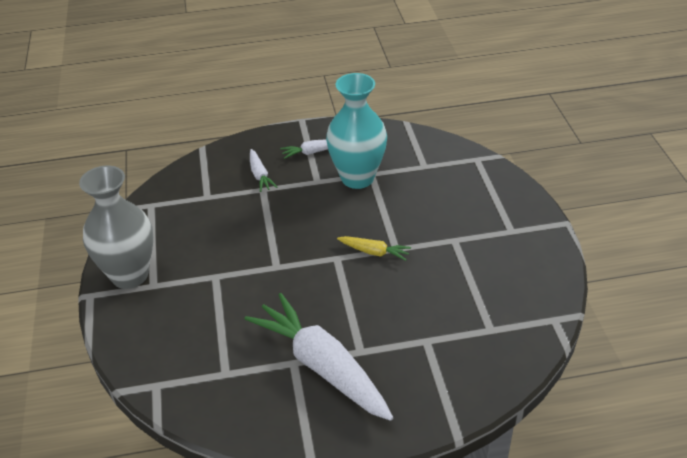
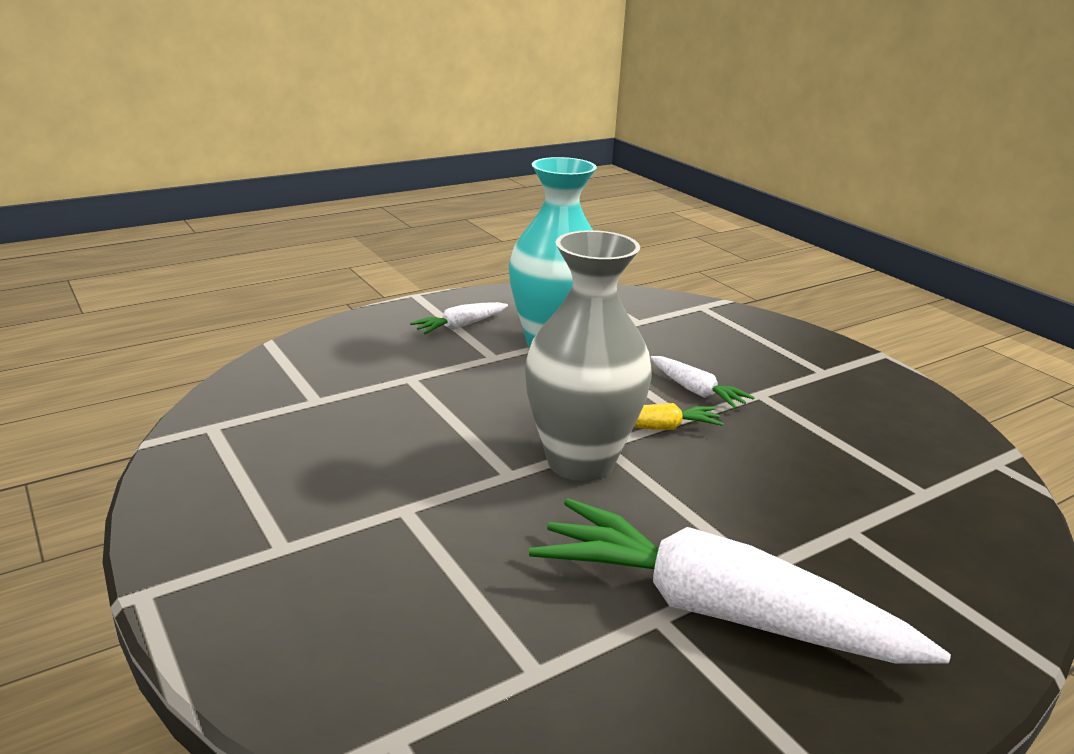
camera: 25 degrees left, 15 degrees down
grey vase [79,165,153,289] -> grey vase moved to [525,230,652,481]
white carrot [250,149,277,192] -> white carrot moved to [650,356,755,409]

